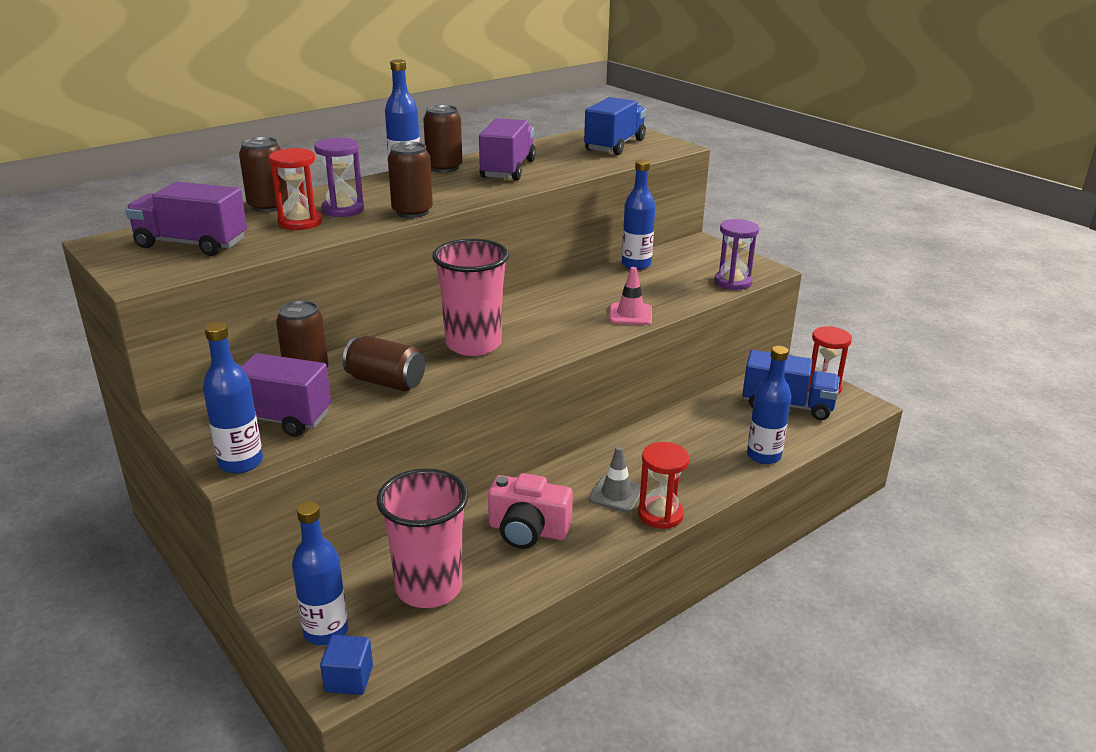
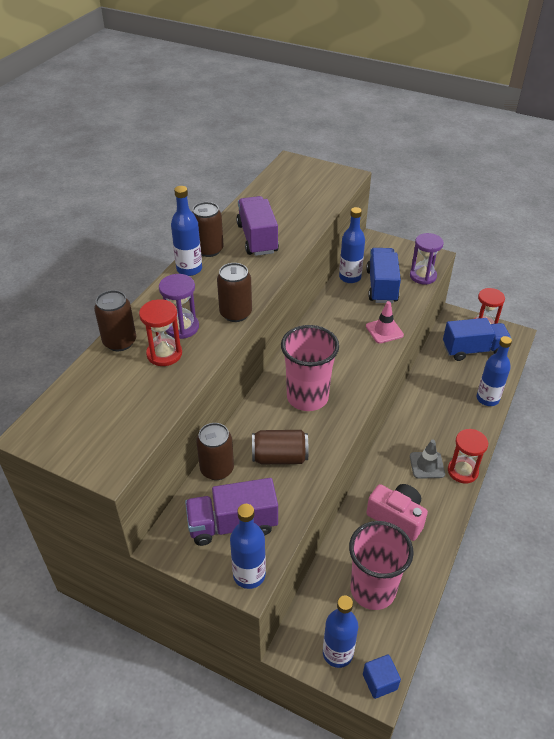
camera: 25 degrees left, 15 degrees up
purple truck [125,182,247,256] -> none
pink camera [488,473,573,549] -> pink camera turned 135 degrees counterclockwise [366,484,428,541]
blue truck [584,97,646,155] -> blue truck moved to [366,248,401,303]

